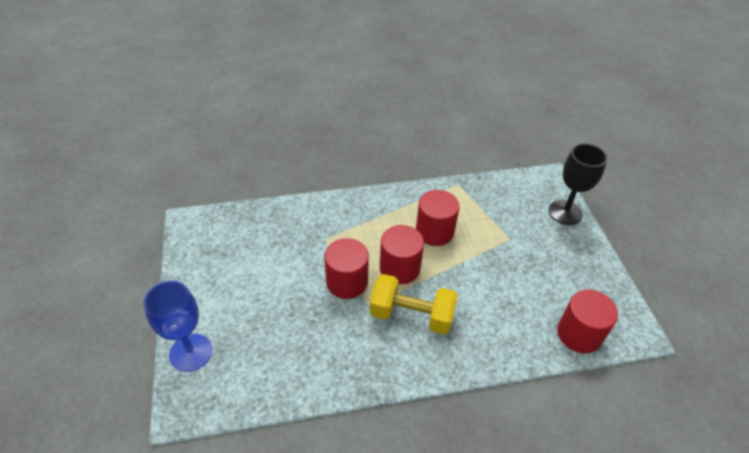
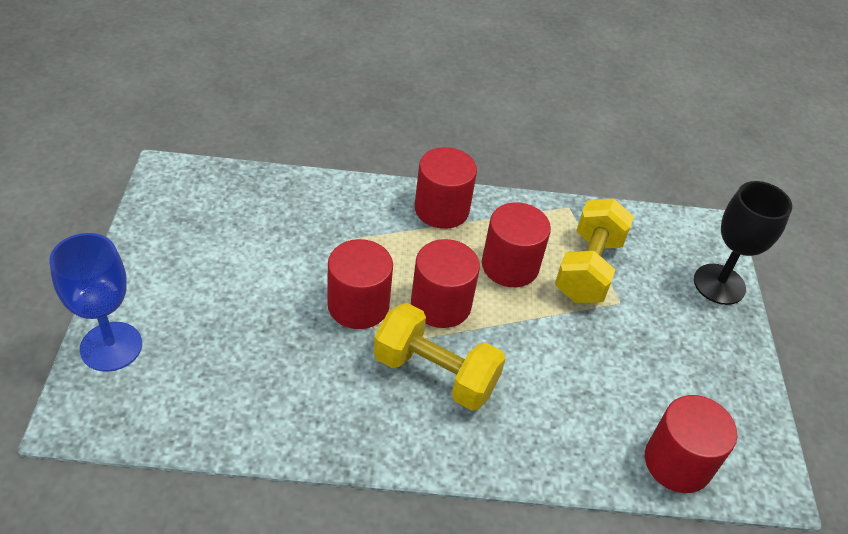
camera: 10 degrees right, 0 degrees up
none -> red cylinder [415,147,477,229]
none -> yellow dumbbell [555,199,634,303]

